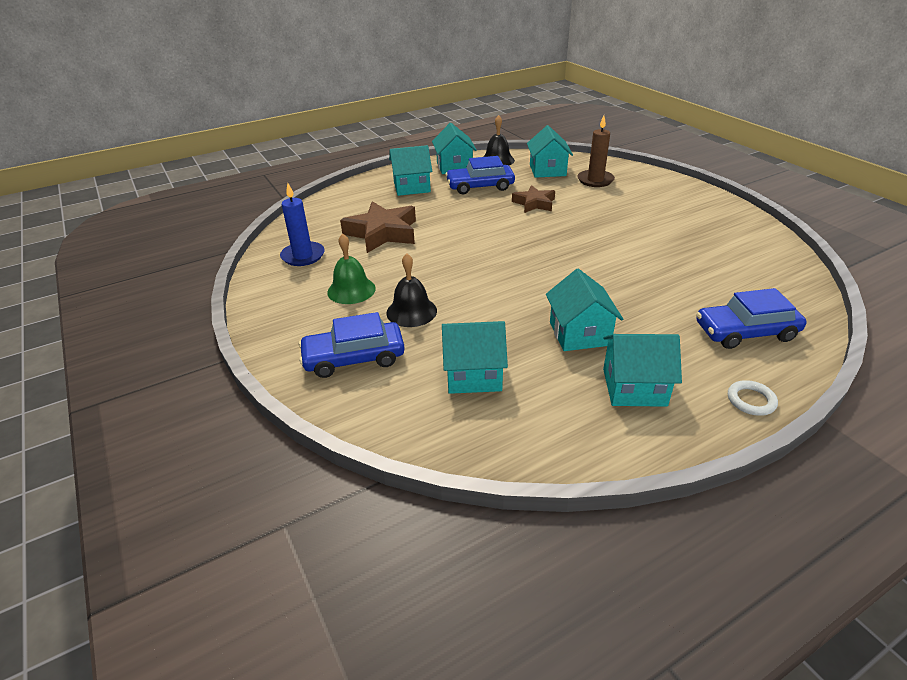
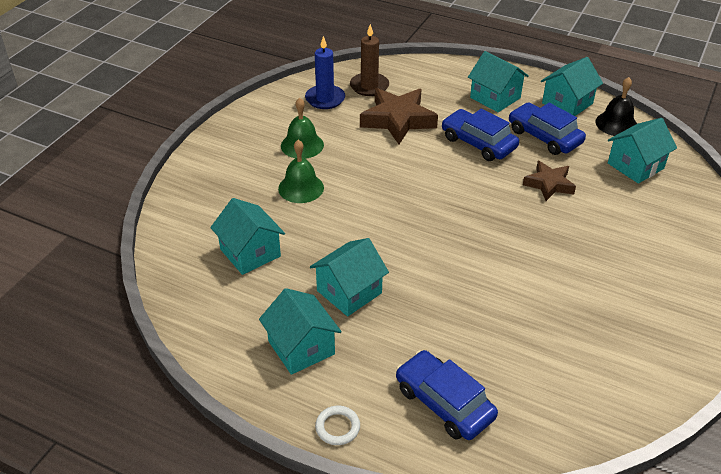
camera: 55 degrees right, 5 degrees up
blue car [298,312,405,378] -> blue car moved to [442,109,519,161]
black bell [386,253,437,327] -> green bell [278,140,324,203]
brown candle [577,116,615,187] -> brown candle moved to [350,24,389,96]

